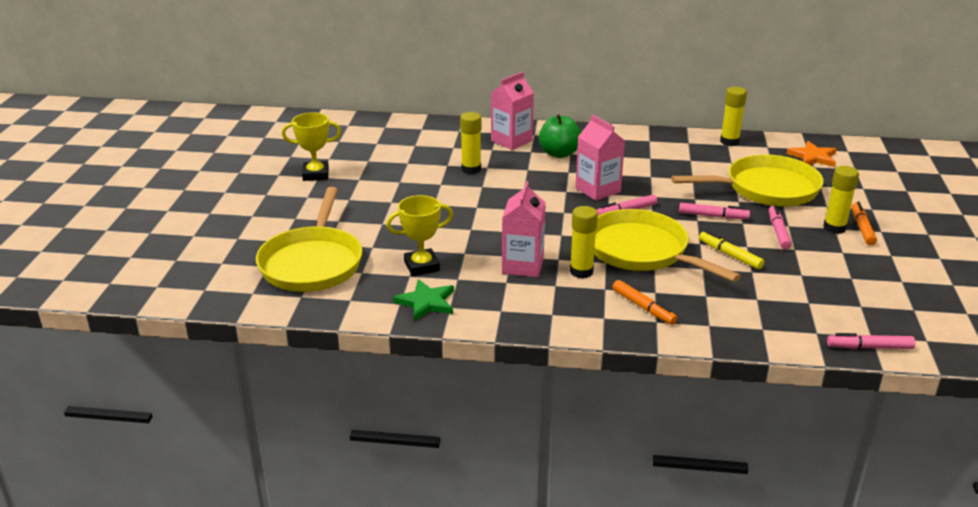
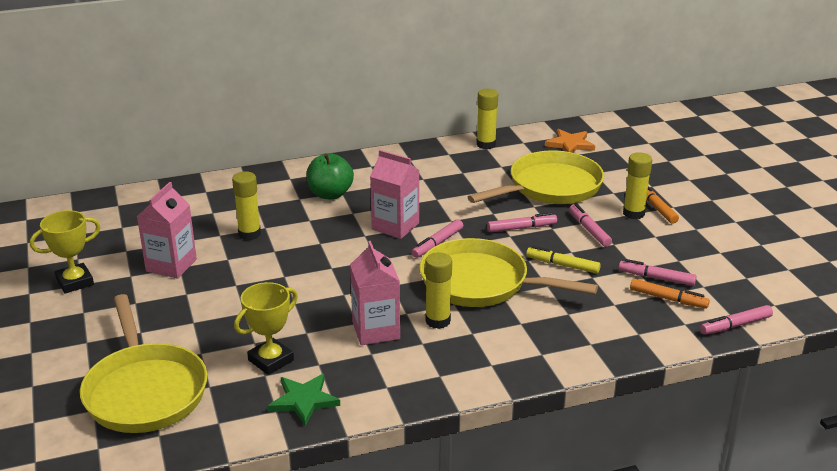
camera: 25 degrees left, 0 degrees up
pink carton [491,72,534,150] -> pink carton moved to [137,182,197,279]
orange marker [613,280,677,325] -> orange marker moved to [630,279,710,309]
none -> pink marker [619,259,697,286]

